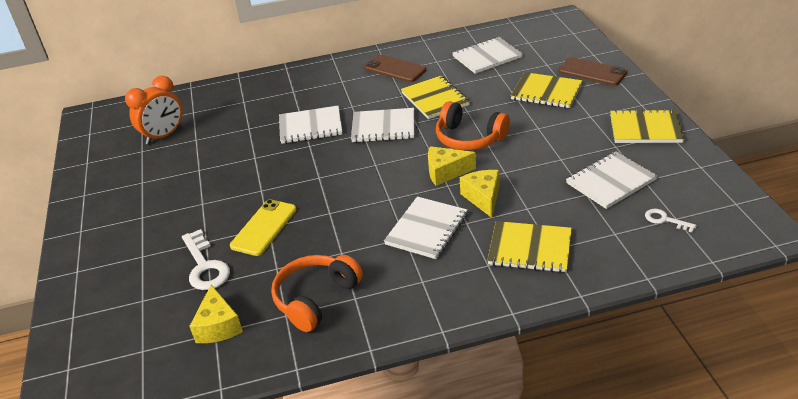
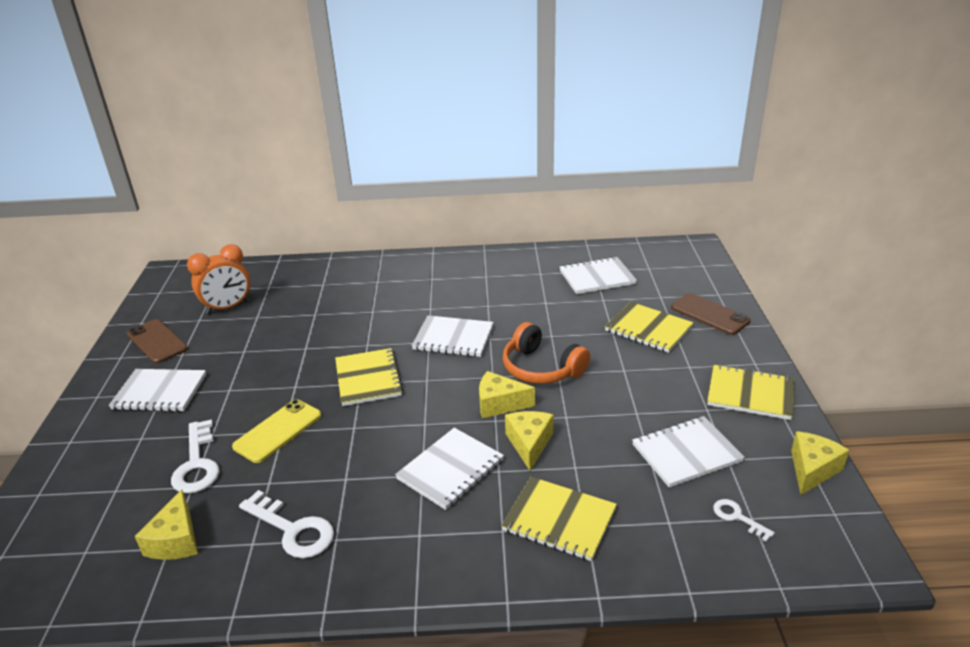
camera: 10 degrees right, 5 degrees down
orange headphones [271,255,363,332] -> white key [239,490,334,559]
white notebook [279,106,342,144] -> white notebook moved to [109,369,206,412]
brown phone [365,55,426,82] -> brown phone moved to [127,319,188,364]
yellow notebook [401,76,470,119] -> yellow notebook moved to [335,348,403,406]
none -> yellow cheese [791,431,849,495]

